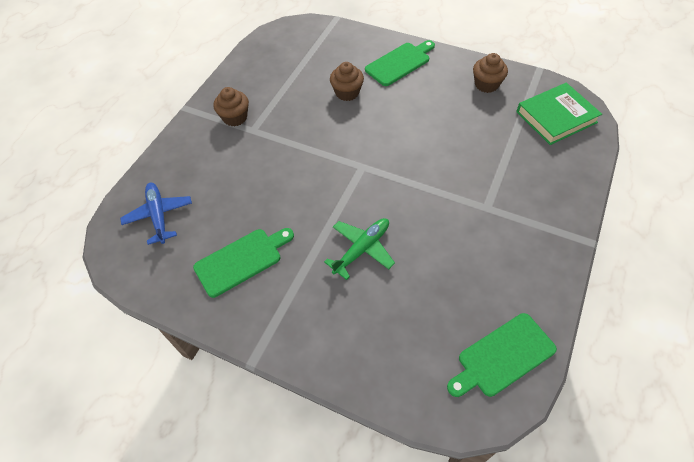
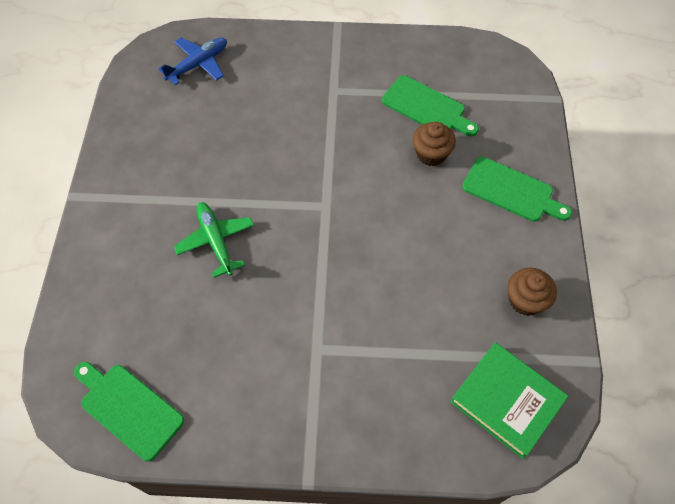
camera: 65 degrees right, 5 degrees up
green cutting board [193,228,294,298] -> green cutting board moved to [382,75,479,136]
brown cupcake [213,87,249,126] -> none
green plane [324,218,395,280] -> green plane turned 135 degrees counterclockwise [174,202,254,278]

